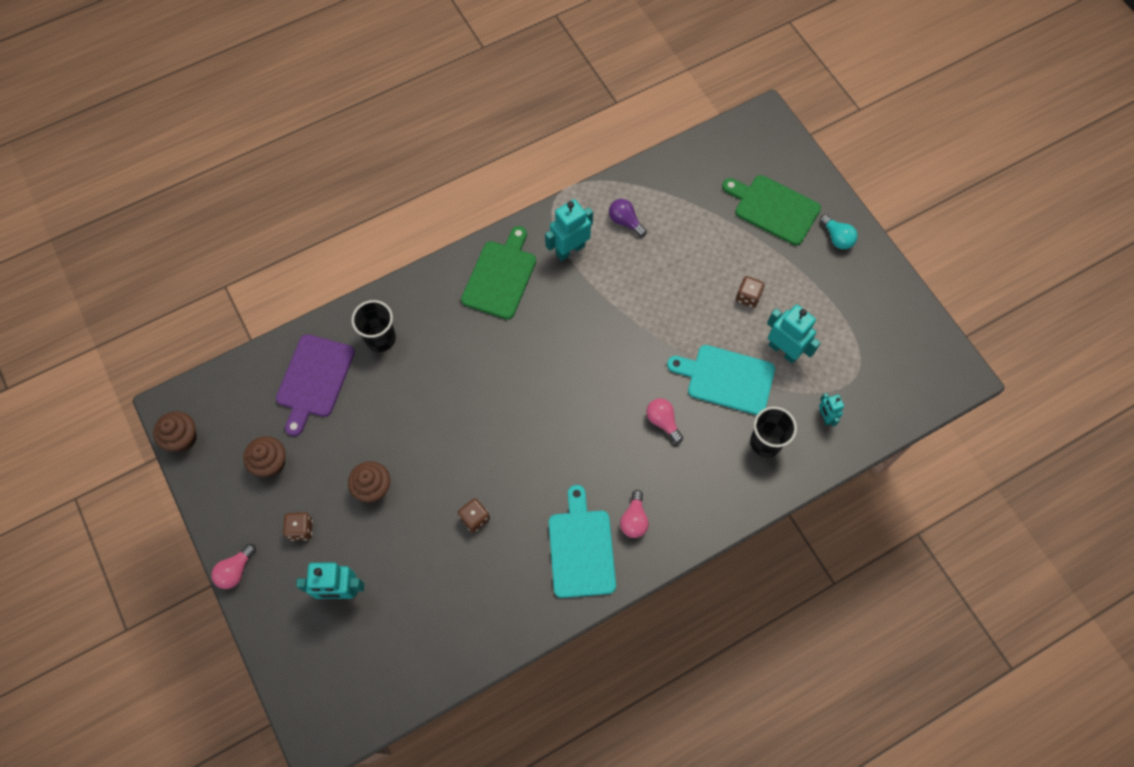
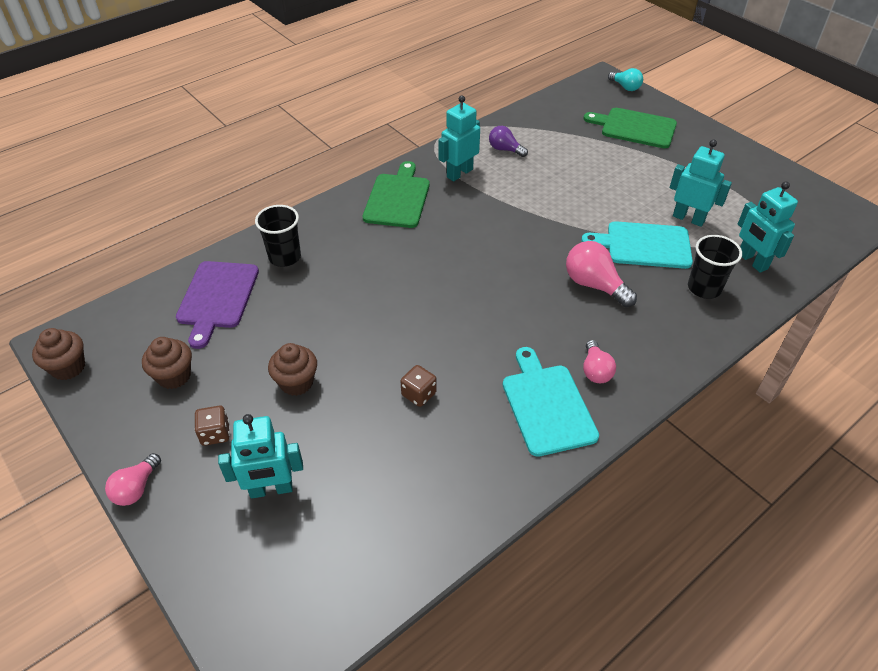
camera: 10 degrees left, 20 degrees down
pink light bulb [646,398,683,443] -> pink light bulb [566,241,637,307], size x1.57
brown dice [736,276,765,308] -> none
turquoise robot [819,393,844,427] -> turquoise robot [738,182,798,273], size x1.80
turquoise light bulb [820,214,858,249] -> turquoise light bulb moved to [608,68,643,91]

